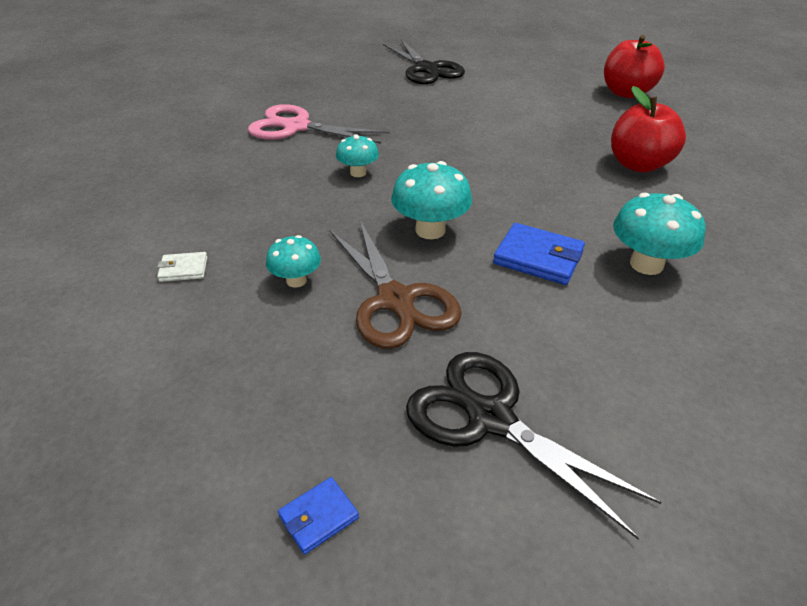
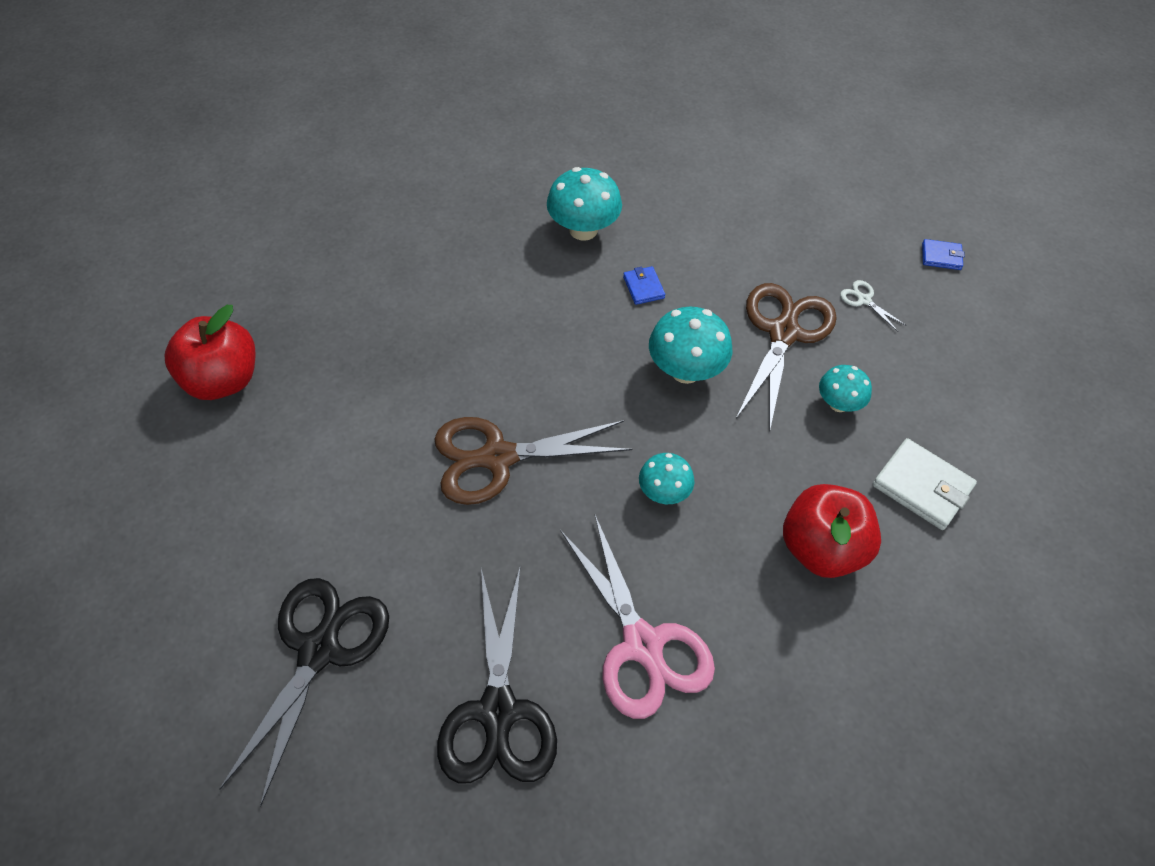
camera: 135 degrees left, 15 degrees up
white wallet [157,252,207,282] -> white wallet [873,438,977,530], size x1.79
black scissors [406,352,662,539] -> black scissors moved to [437,565,557,784]
blue wallet [493,223,585,285] -> blue wallet [623,266,665,305], size x0.56
red apple [611,86,686,173] -> red apple moved to [783,484,881,578]
none -> brown scissors [434,417,632,505]
none -> white scissors [840,280,907,332]

